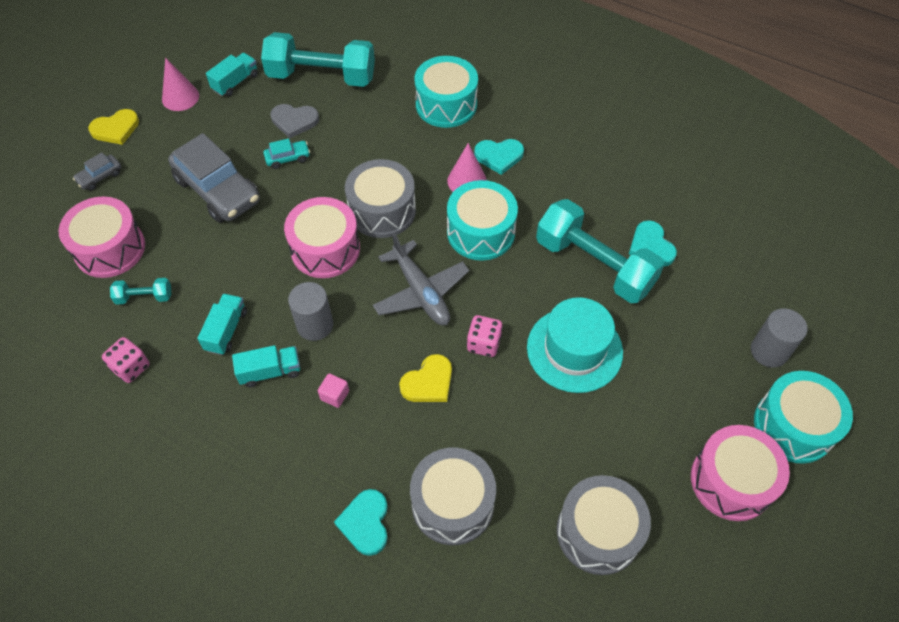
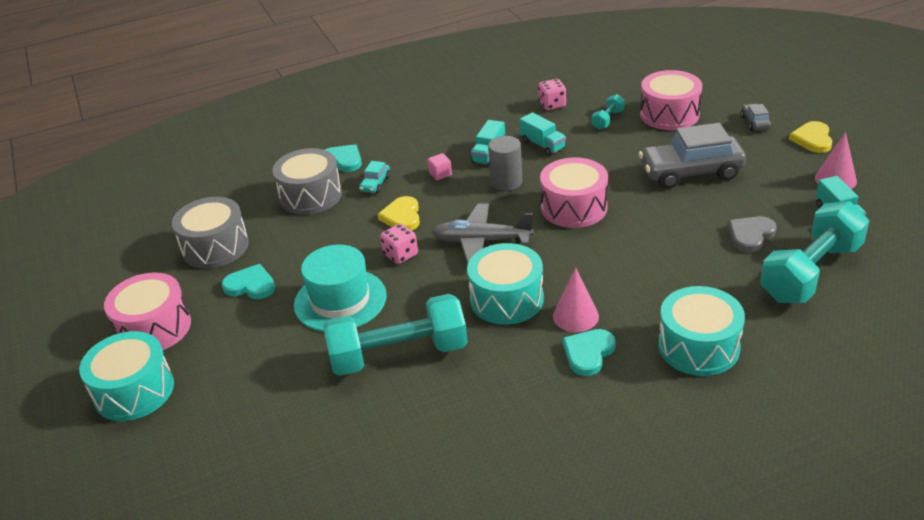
camera: 130 degrees right, 20 degrees down
turquoise car [263,138,310,169] -> turquoise car moved to [359,161,391,193]
grey drum [345,159,416,238] -> none
turquoise heart [629,220,677,266] -> turquoise heart moved to [222,264,275,299]
grey cylinder [751,308,808,368] -> none

